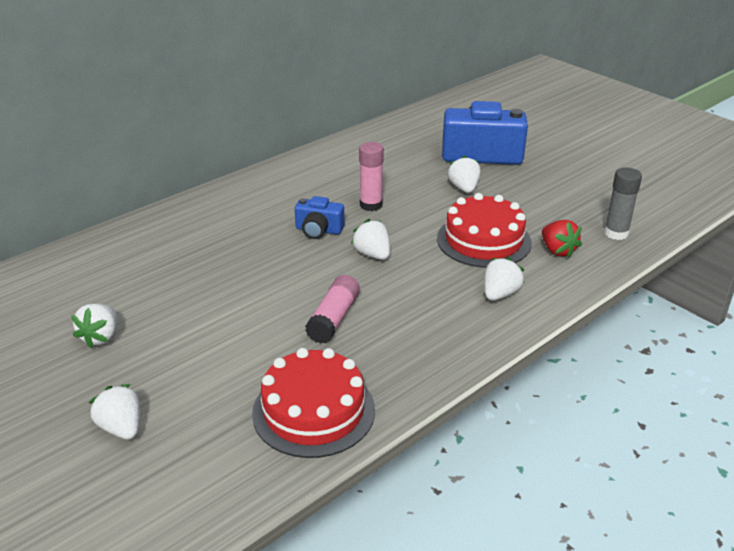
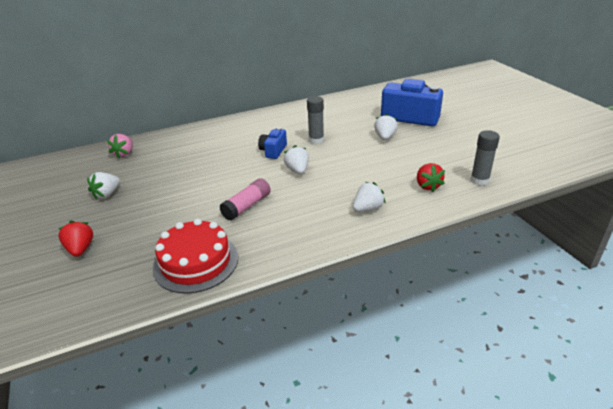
camera: 20 degrees right, 0 degrees up
white strawberry [89,384,140,440] -> red strawberry [59,221,93,257]
blue camera [295,196,345,239] -> blue camera turned 75 degrees clockwise [258,127,287,159]
pink glue stick [359,142,384,211] -> grey glue stick [307,96,324,144]
red cake [437,193,532,268] -> none
none -> pink strawberry [107,134,133,158]

